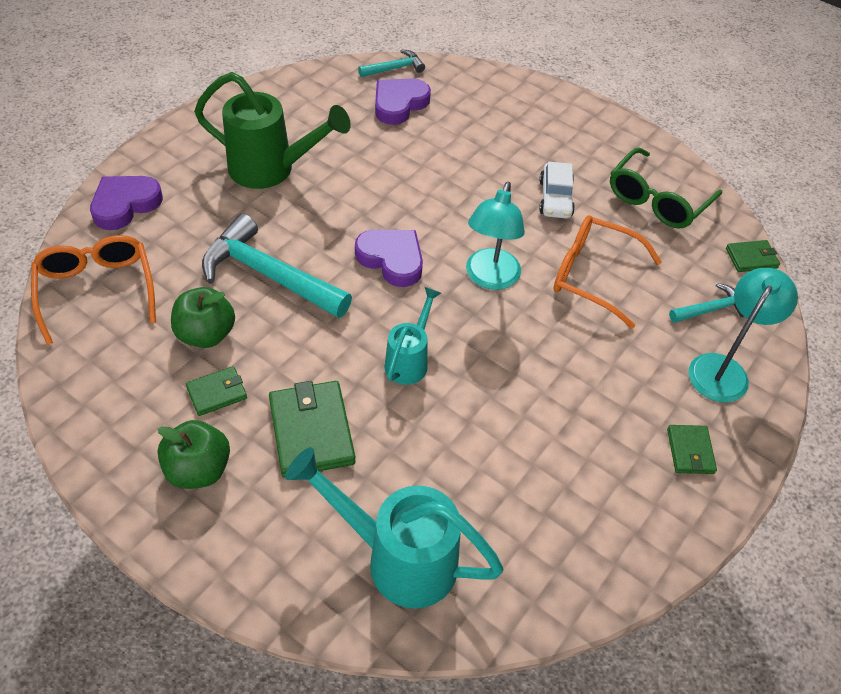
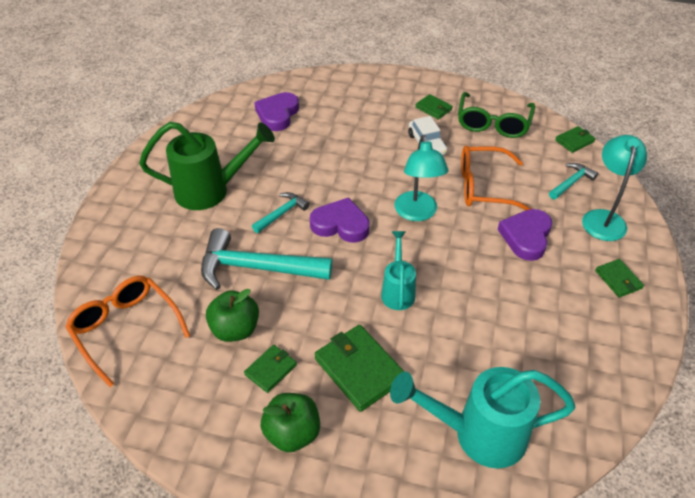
camera: 20 degrees left, 5 degrees down
purple heart [90,176,163,230] -> purple heart moved to [497,209,552,261]
turquoise hammer [358,49,425,77] -> turquoise hammer moved to [252,192,310,233]
none -> green wallet [415,94,453,120]

